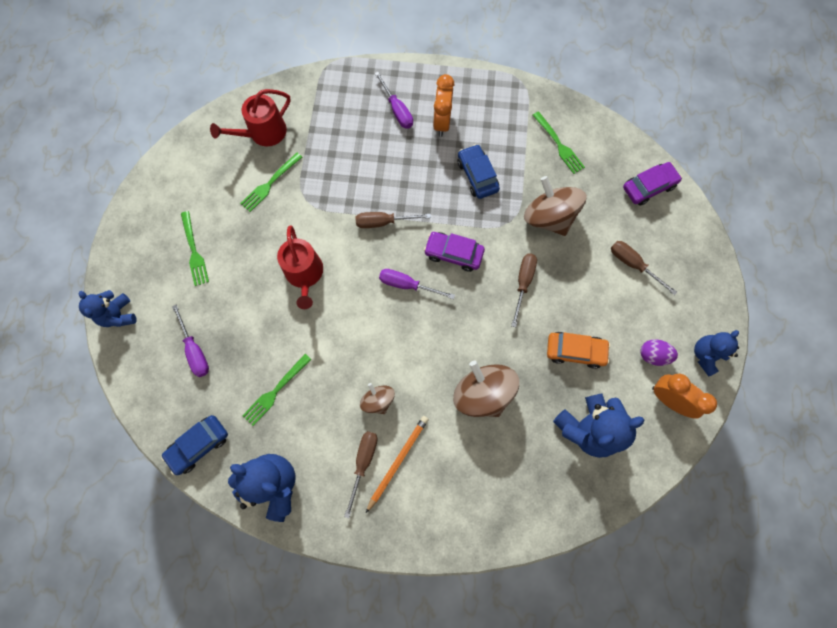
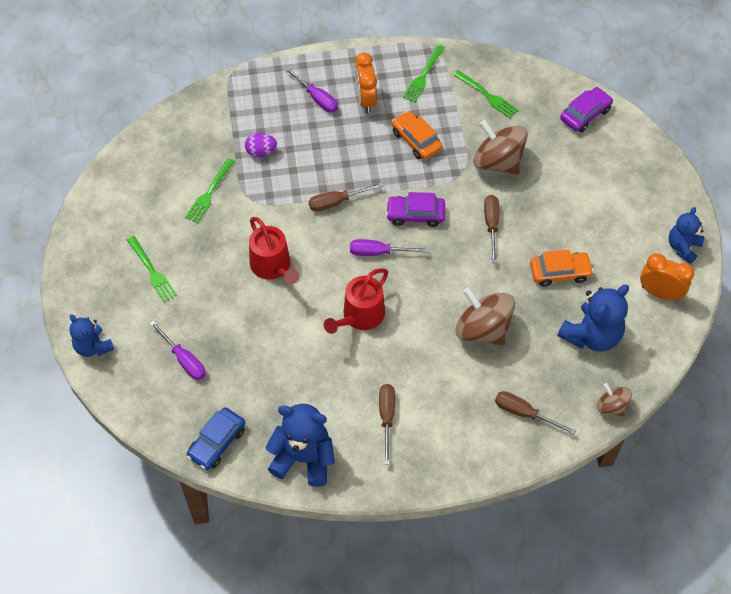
camera: 15 degrees left, 15 degrees down
red watering can [210,89,291,146] -> red watering can moved to [324,268,388,334]
green fork [242,354,312,426] -> green fork moved to [403,45,445,102]
brown spinning top [360,383,395,414] -> brown spinning top moved to [597,383,632,417]
orange pencil [366,416,429,513] -> none
blue car [458,144,500,199] -> orange car [392,111,443,160]
brown screwdriver [611,241,677,295] -> brown screwdriver moved to [495,391,576,435]
purple egg [640,339,678,366] -> purple egg moved to [245,133,277,157]

